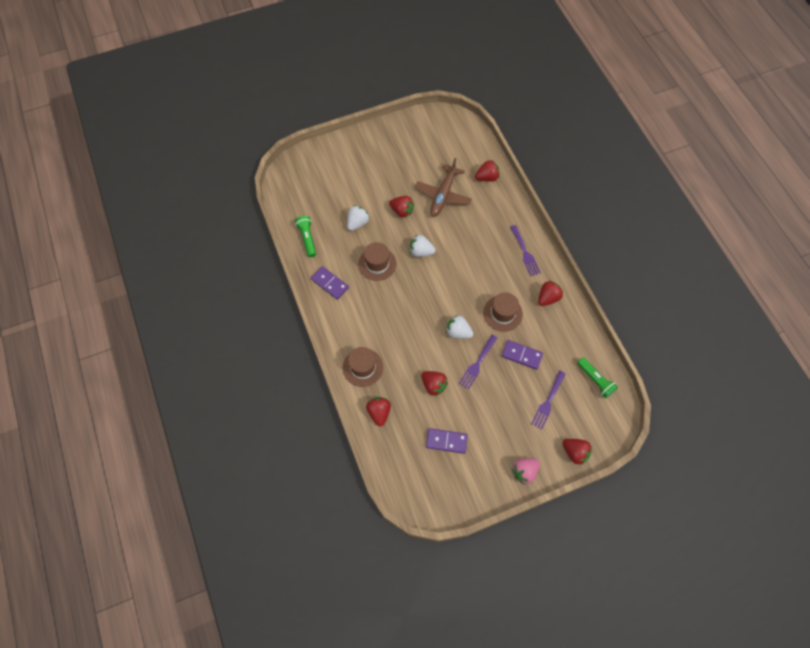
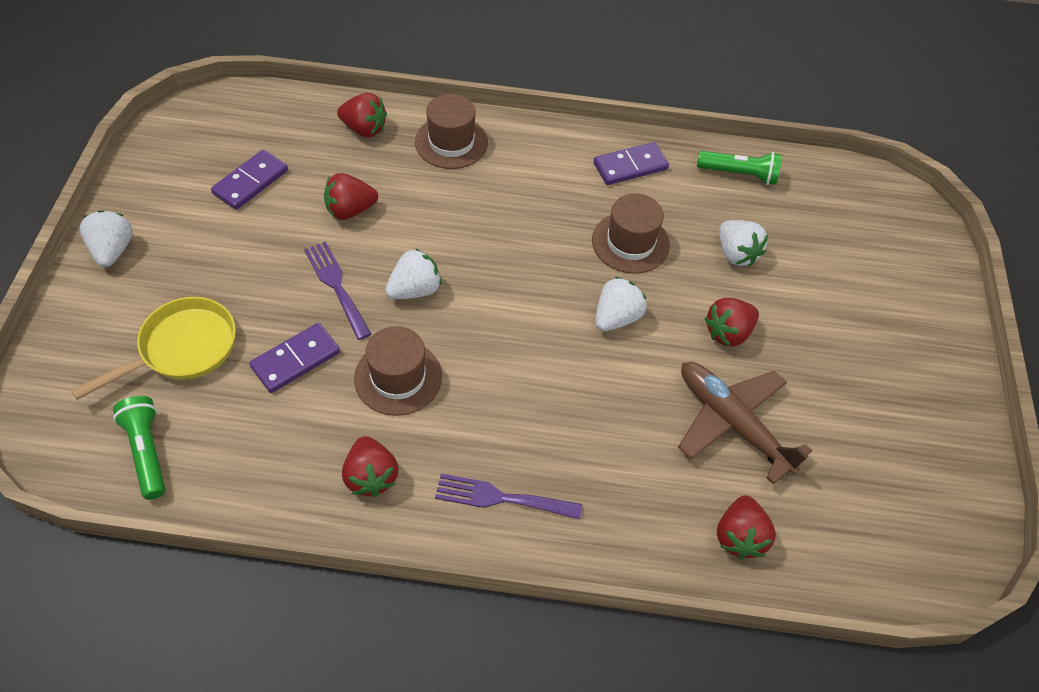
camera: 115 degrees right, 10 degrees down
pink strawberry [511,458,540,484] -> white strawberry [80,210,133,267]
purple fork [531,371,565,430] -> yellow pan [71,297,236,400]
red strawberry [562,439,592,465] -> none
green flashlight [577,357,618,398] -> green flashlight turned 75 degrees clockwise [113,396,165,500]

